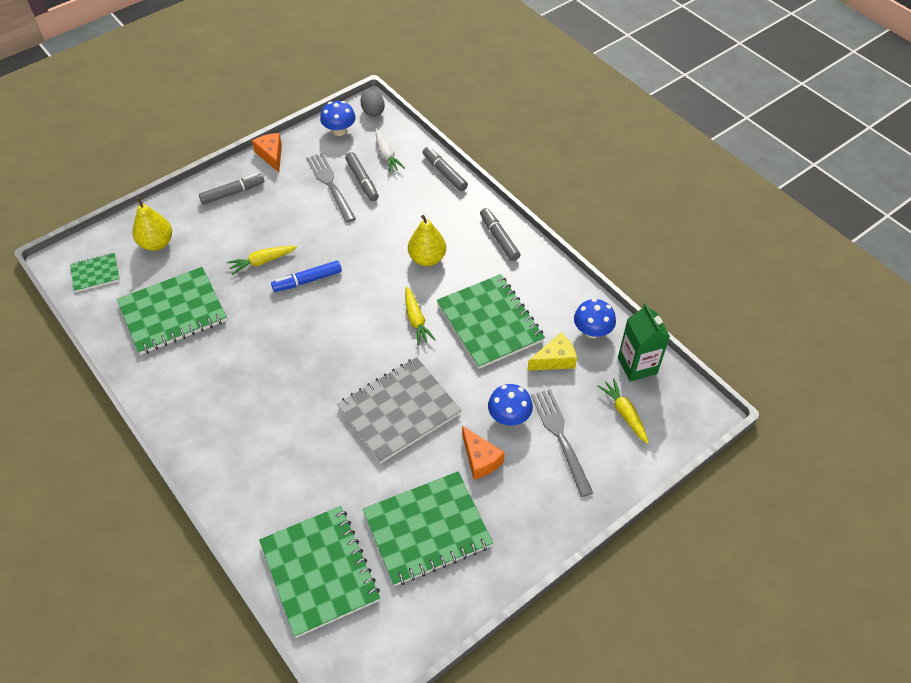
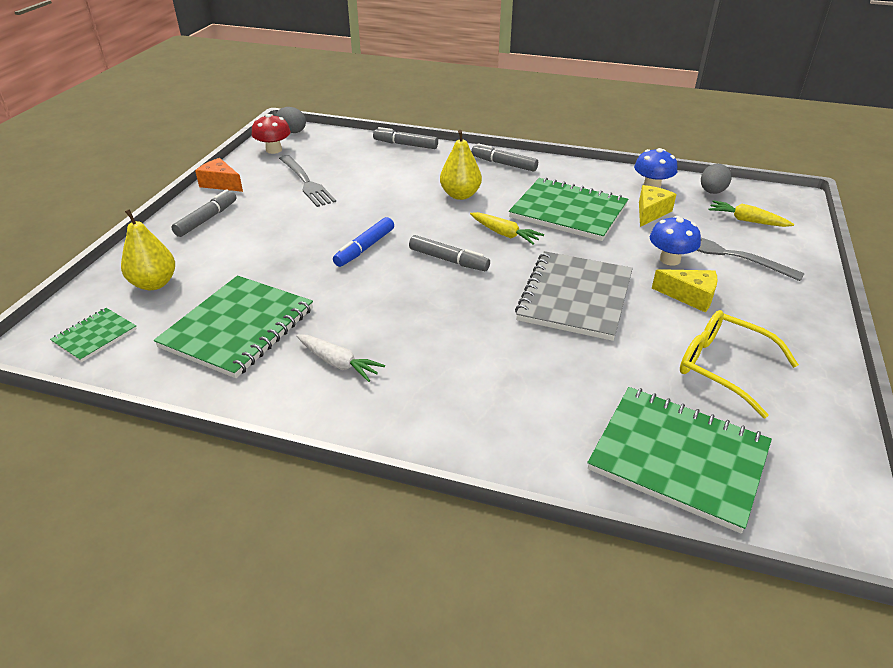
camera: 35 degrees left, 15 degrees down
yellow carrot [227,246,297,275] -> none
grey fork [306,153,356,223] -> grey fork turned 150 degrees counterclockwise [279,155,336,207]
blue mushroom [320,101,356,136] -> red mushroom [252,114,291,154]
grey marker [345,152,379,201] -> grey marker moved to [409,235,490,271]
green notebook [363,471,493,586] -> yellow glasses [680,310,799,418]
white carrot [376,129,405,173] -> white carrot moved to [296,334,385,382]
orange cheese [462,426,505,480] -> yellow cheese [652,269,718,312]
green carton [618,303,670,382] -> grey egg [701,164,732,194]

